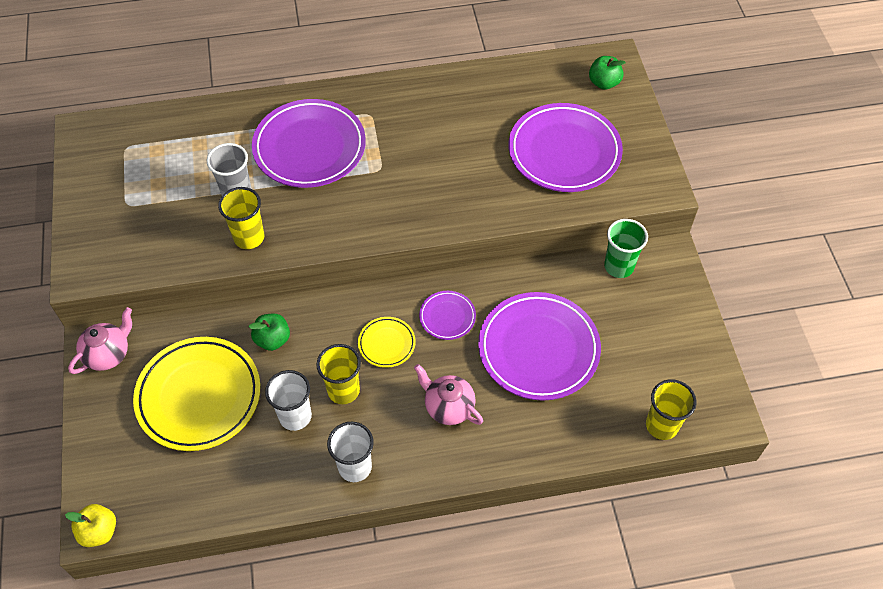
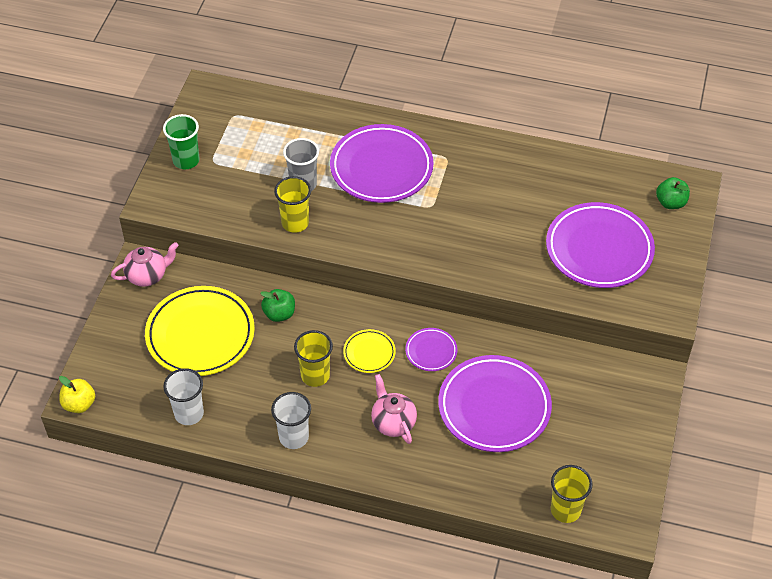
camera: 25 degrees right, 5 degrees down
white cup [265,370,312,431] -> white cup moved to [163,368,204,425]
green cup [604,219,648,278] -> green cup moved to [163,114,199,169]

